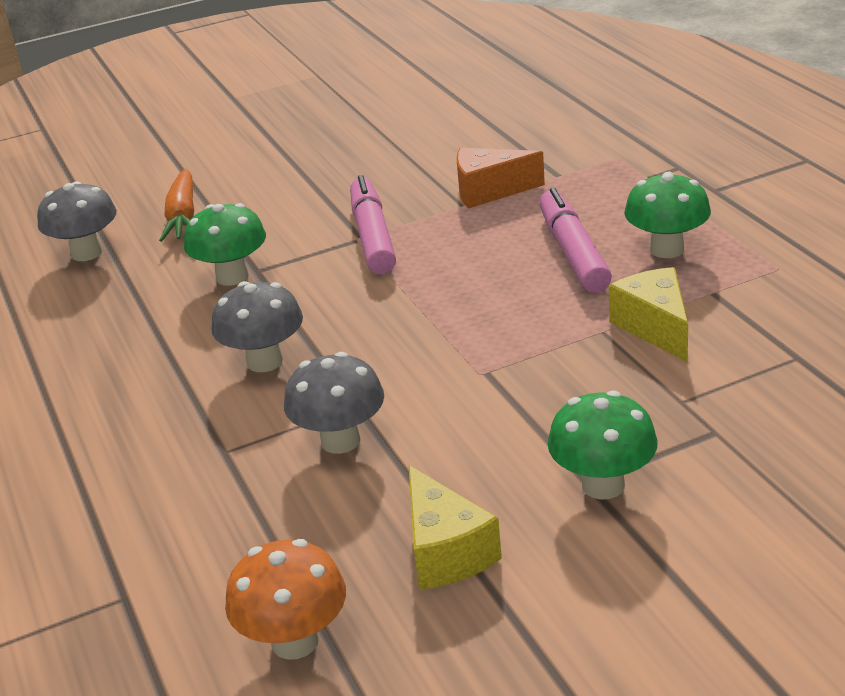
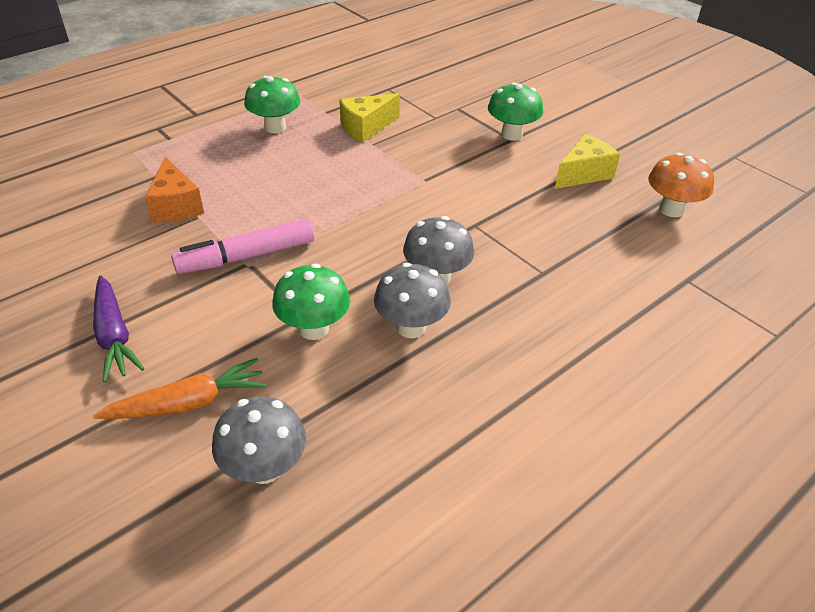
camera: 110 degrees left, 10 degrees up
grey mushroom [284,352,384,454] -> grey mushroom moved to [374,263,451,338]
pink marker [539,188,612,293] -> none
none -> purple carrot [93,275,144,382]

